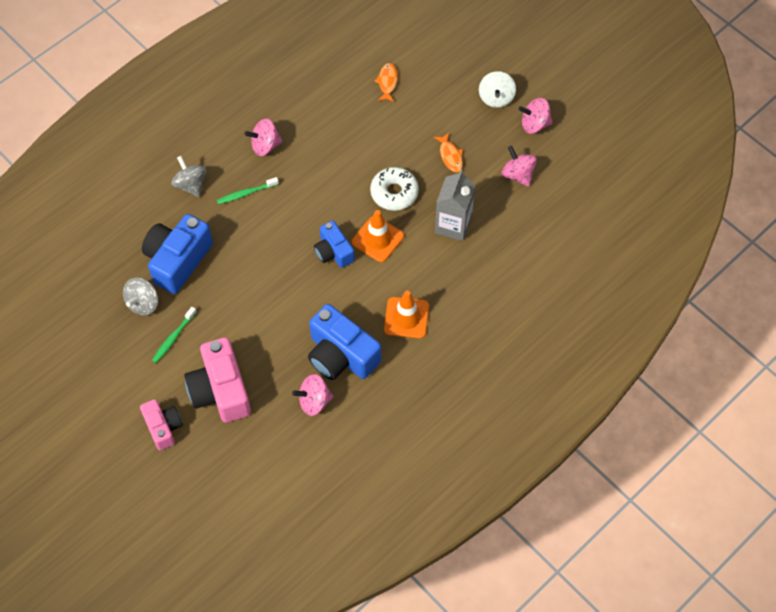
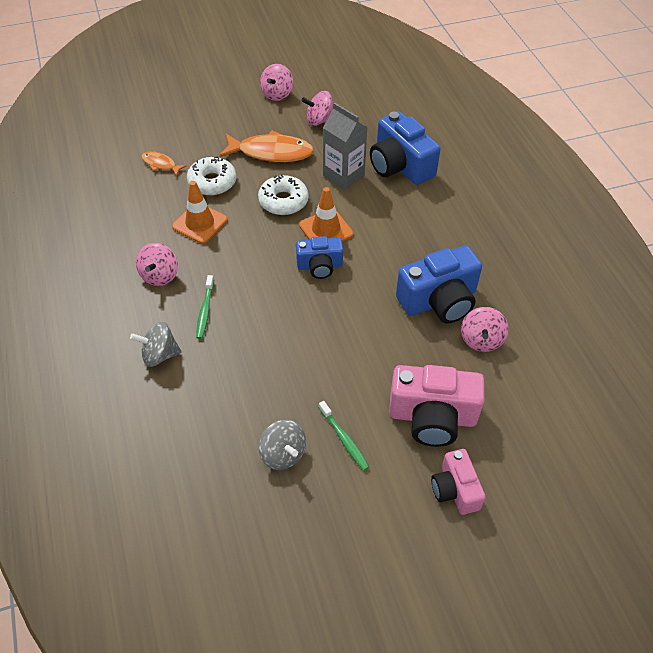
camera: 65 degrees left, 10 degrees down
pink camera [140,399,183,450] -> pink camera turned 105 degrees counterclockwise [431,449,486,515]
blue camera [142,214,213,294] -> blue camera moved to [370,111,441,185]
orange traffic cone [384,291,429,339] -> orange traffic cone moved to [172,181,228,244]
orange fish [434,132,463,172] -> orange fish [219,130,314,162], size x1.93
white spinning top [479,71,516,108] -> none
none -> white donut [187,156,236,196]

